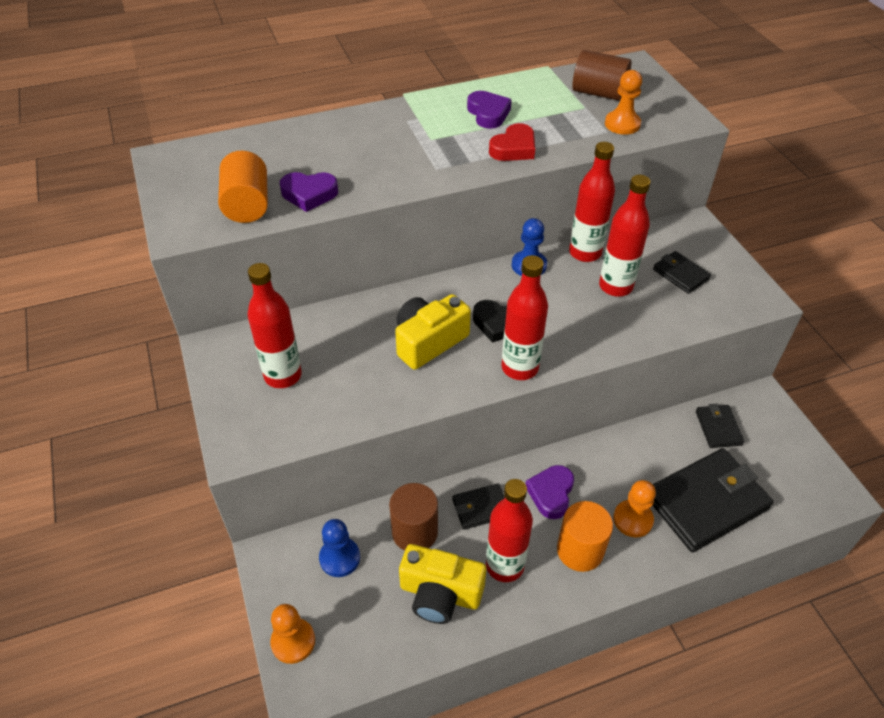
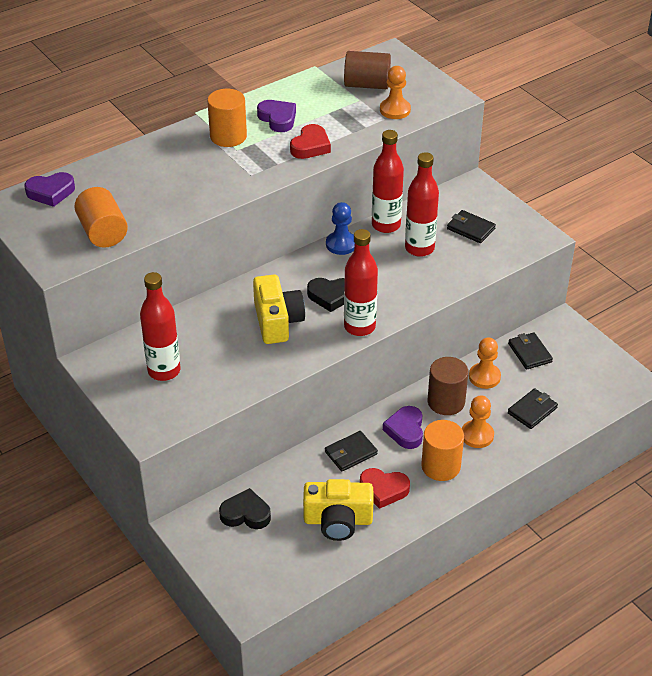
camera: 15 degrees left, 5 degrees down
orange pawn [270,604,315,664] -> orange pawn moved to [469,337,501,389]
purple heart [280,172,338,212] -> purple heart moved to [24,172,75,207]
blue pawn [319,519,360,577] -> black heart [219,488,271,529]
brown cylinder [389,483,438,551] -> brown cylinder moved to [428,357,468,415]
yellow camera [395,294,471,370] -> yellow camera turned 135 degrees clockwise [253,275,305,344]
red bottle [486,479,533,582] -> red heart [360,468,410,509]
black wallet [652,448,773,552] -> black wallet [508,388,558,429], size x0.49
none -> orange cylinder [207,89,247,147]

